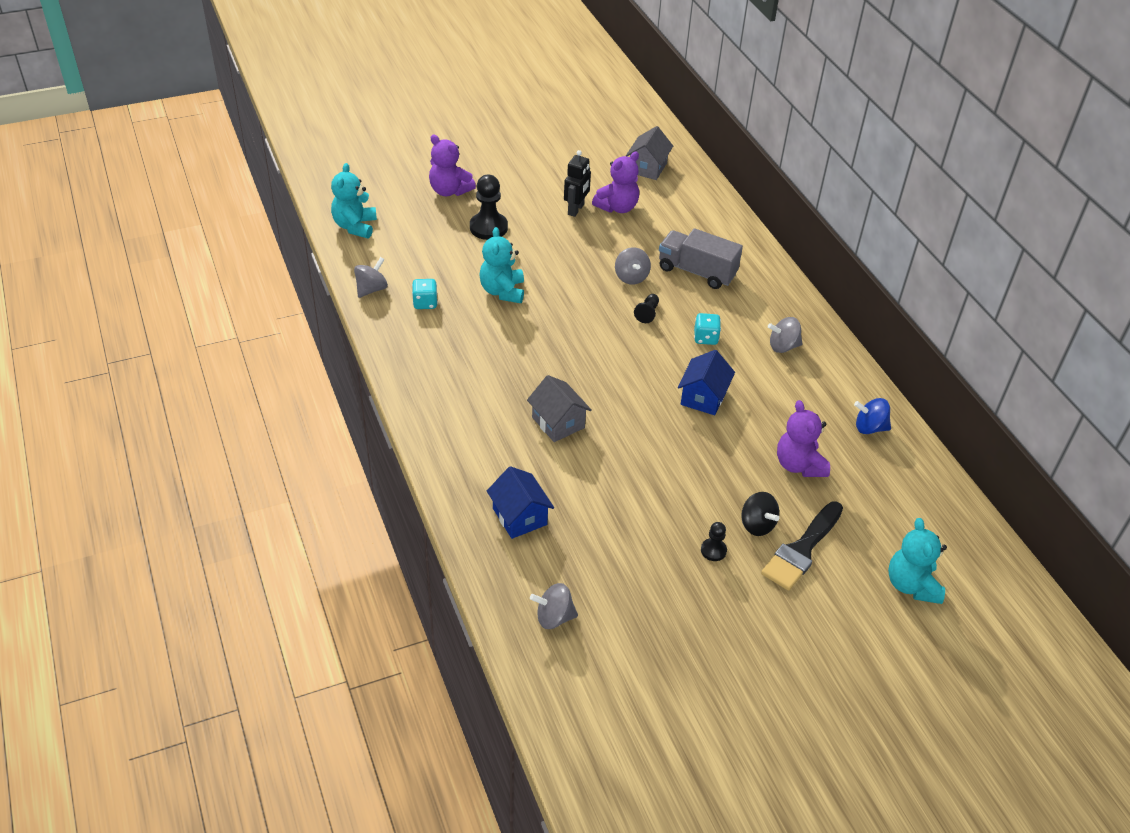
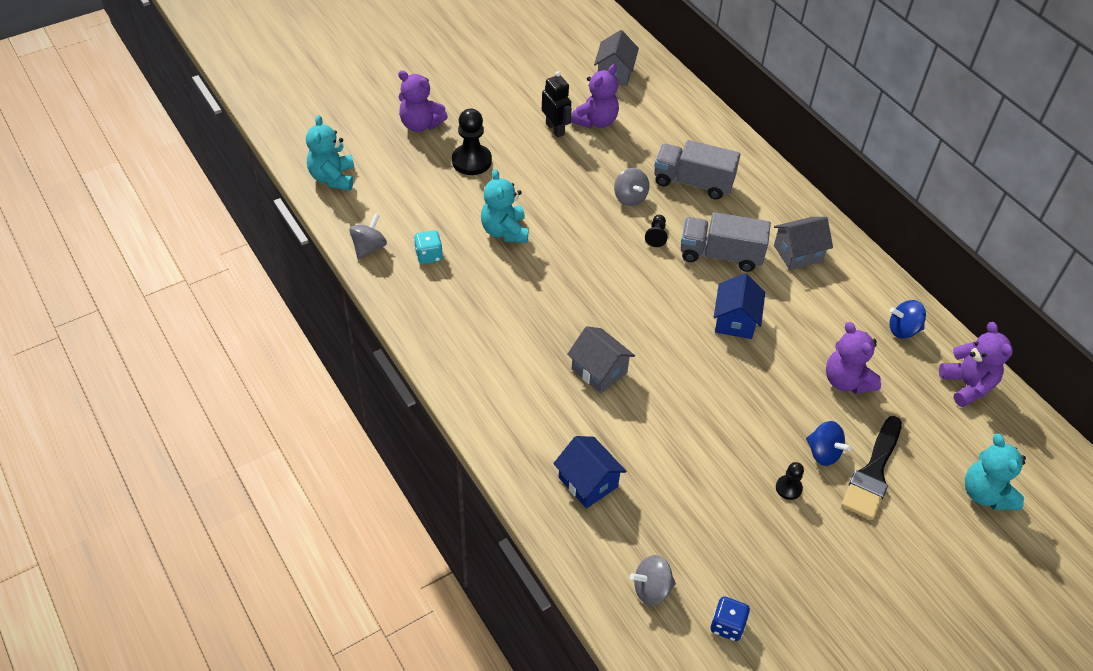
camera: 10 degrees left, 5 degrees up
black robot [564,150,591,217] -> black robot turned 45 degrees counterclockwise [542,71,572,137]
turquoise dice [694,313,721,345] -> grey truck [681,212,771,272]
black spinning top [742,492,779,536] -> blue spinning top [806,421,852,466]
grey spinning top [768,317,802,353] -> grey house [774,217,833,270]
none -> blue dice [711,596,750,641]
none -> purple teddy bear [939,322,1013,407]

